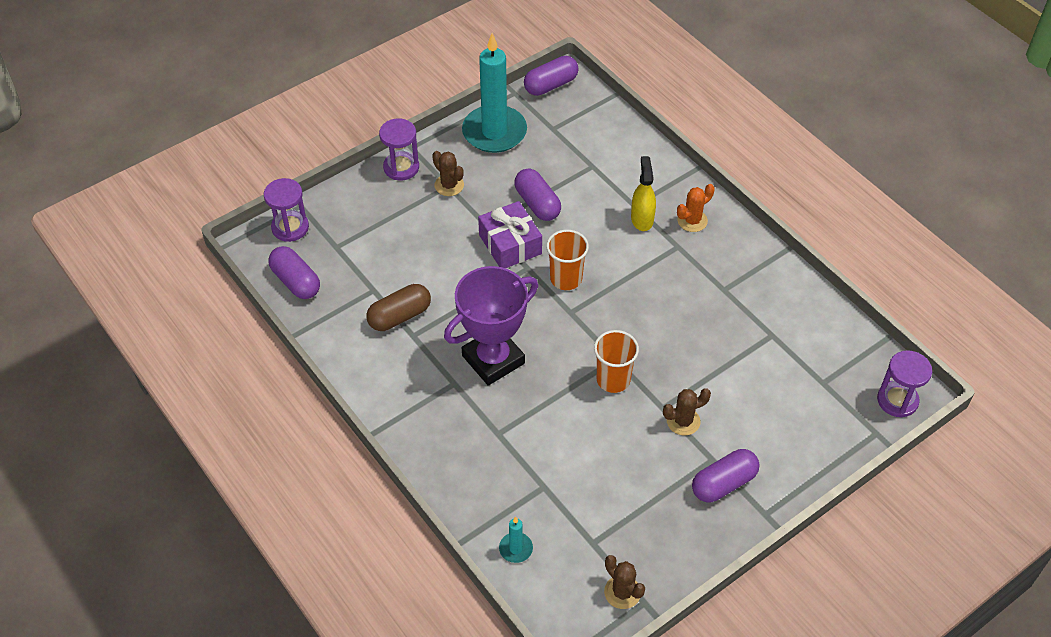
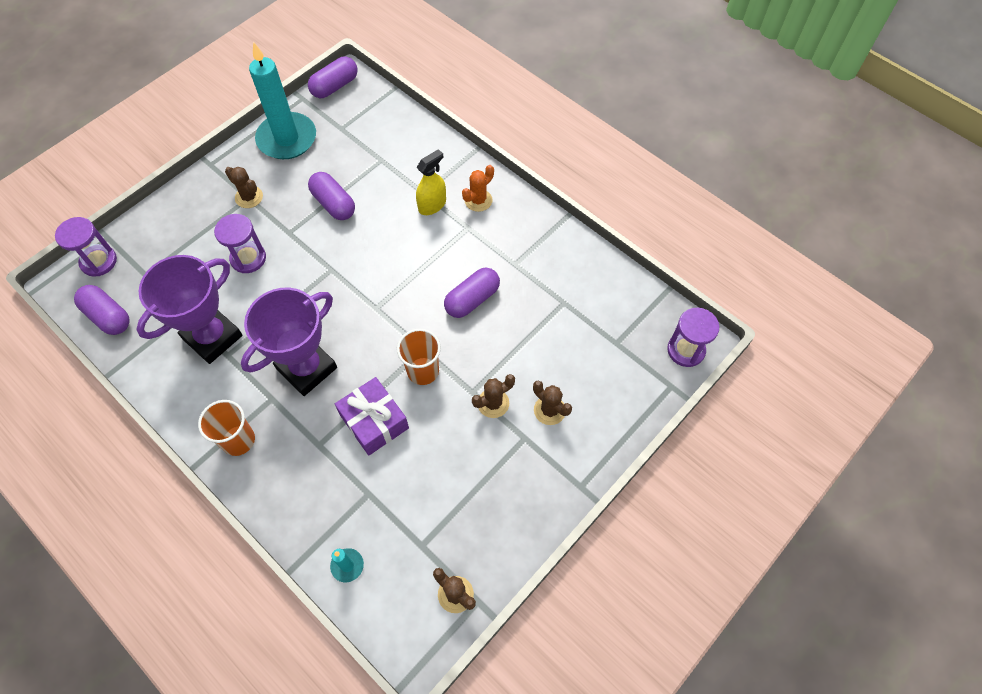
camera: 10 degrees left, 10 degrees up
brown capsule [366,284,431,331] -> purple trophy [136,255,243,364]
purple hourglass [379,119,419,180] -> purple hourglass moved to [214,214,266,273]
purple gift [478,201,542,268] -> purple gift moved to [335,377,409,456]
orange cup [546,230,589,290] -> orange cup moved to [198,400,255,456]
yellow spray bottle [631,156,656,231] -> yellow spray bottle turned 60 degrees clockwise [416,149,446,215]
purple capsule [692,449,760,502] -> purple capsule moved to [444,267,500,318]
none -> brown cactus [533,381,572,425]

